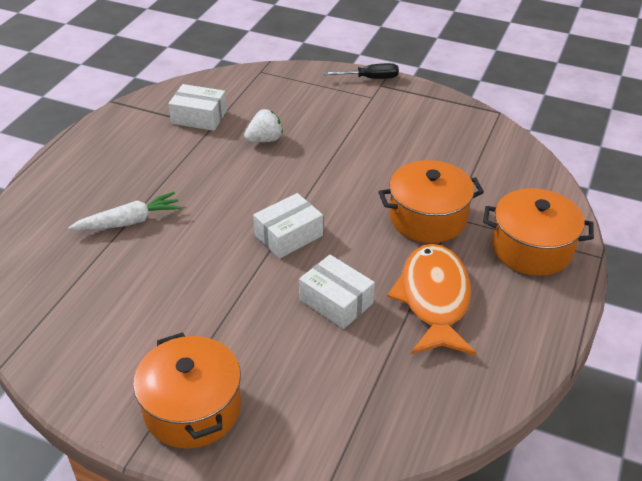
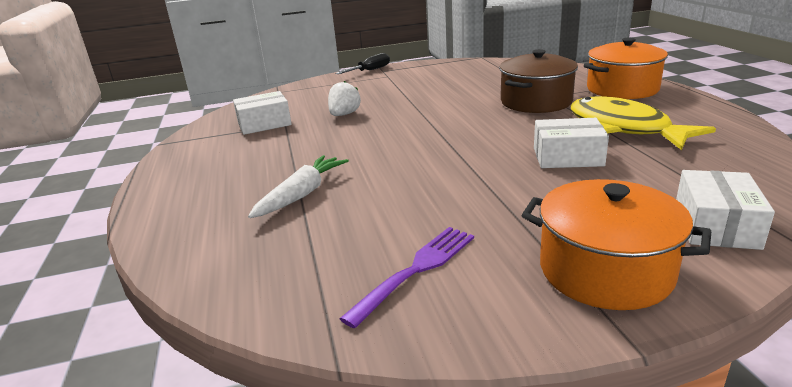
camera: 35 degrees left, 15 degrees down
white box [253,193,323,259] -> white box moved to [676,170,775,250]
orange pot [379,160,484,243] -> brown pot [499,49,578,113]
orange fish [387,244,476,355] -> yellow fish [570,96,716,150]
none -> purple fork [339,227,474,329]

